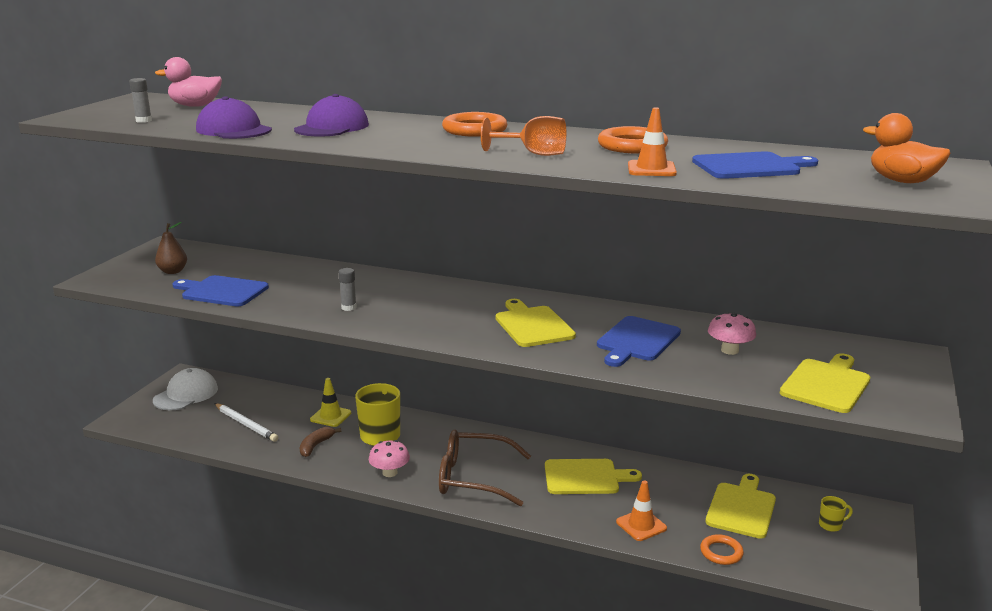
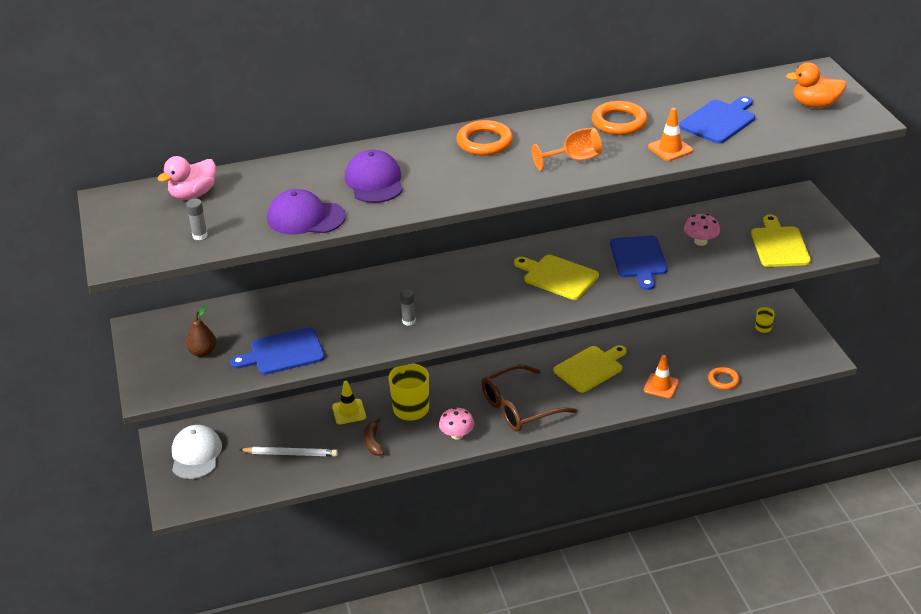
camera: 35 degrees left, 15 degrees up
yellow cutting board [705,474,776,539] -> none

